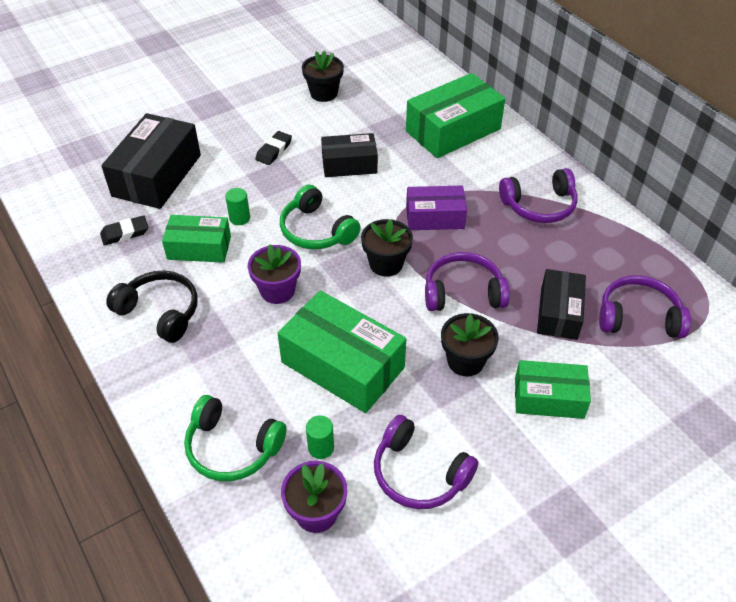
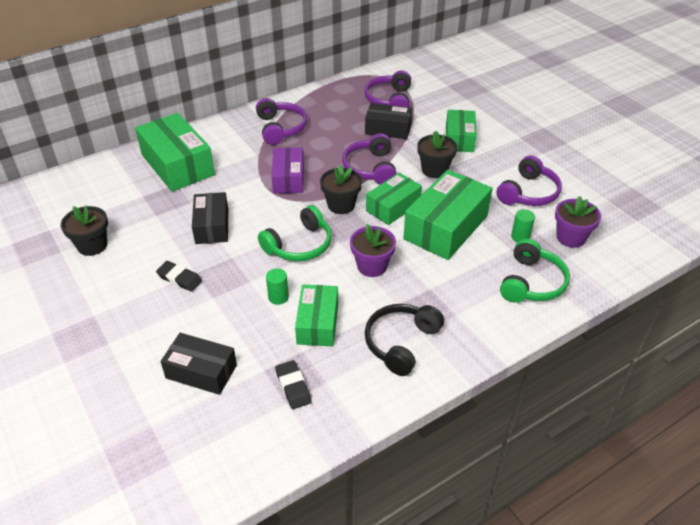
camera: 90 degrees left, 5 degrees down
black box [101,113,201,209] -> black box [161,333,237,395], size x0.62
none -> green box [366,173,422,225]

